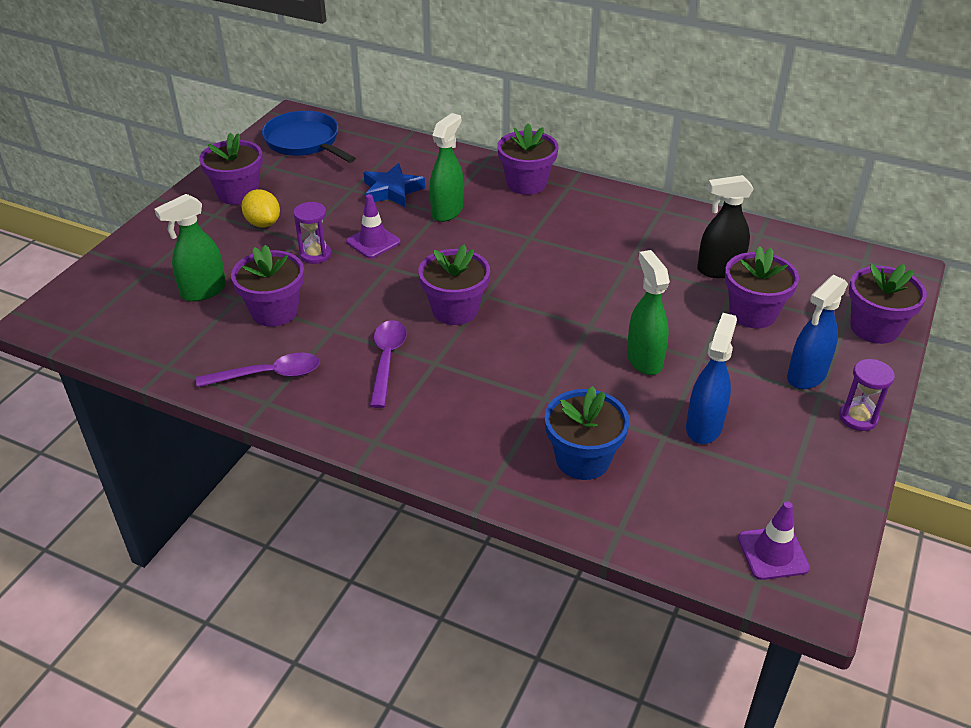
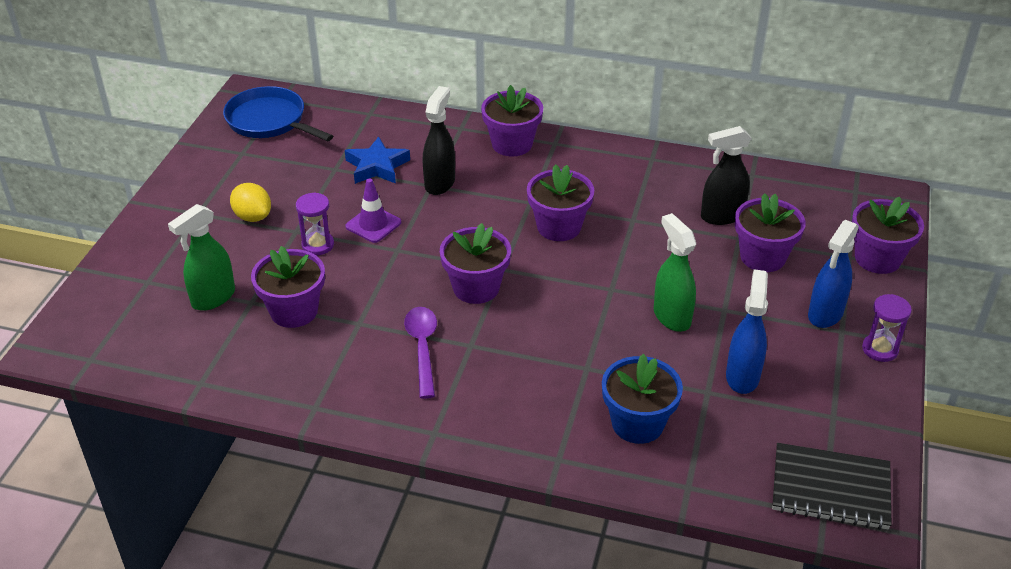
camera: 10 degrees left, 0 degrees up
purple spoon [196,352,320,387] -> none
purple flower pot [199,133,263,205] -> purple flower pot moved to [527,164,594,241]
green spray bottle [430,113,464,222] -> black spray bottle [423,86,455,195]
purple traffic cone [738,501,810,580] -> black notebook [772,443,892,530]

